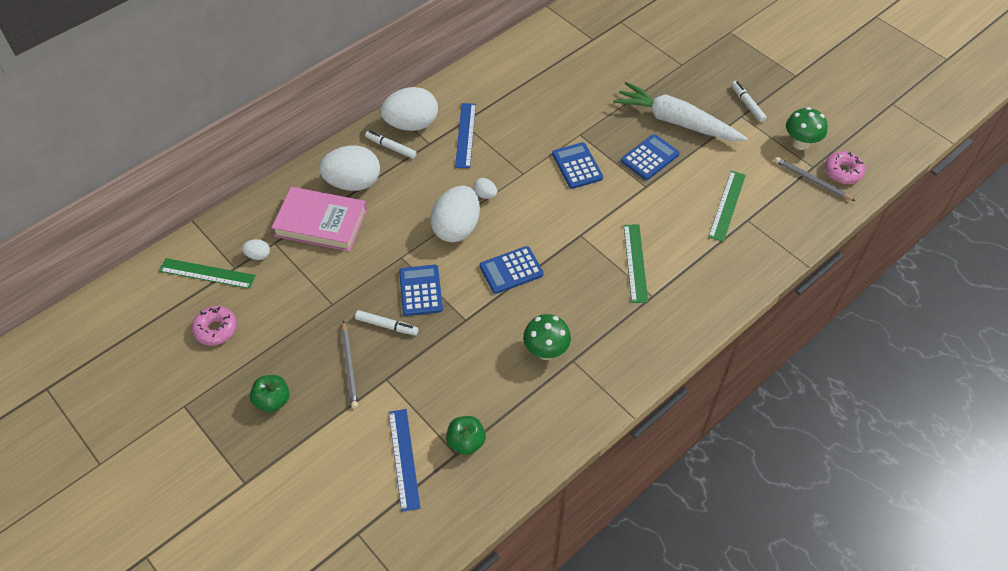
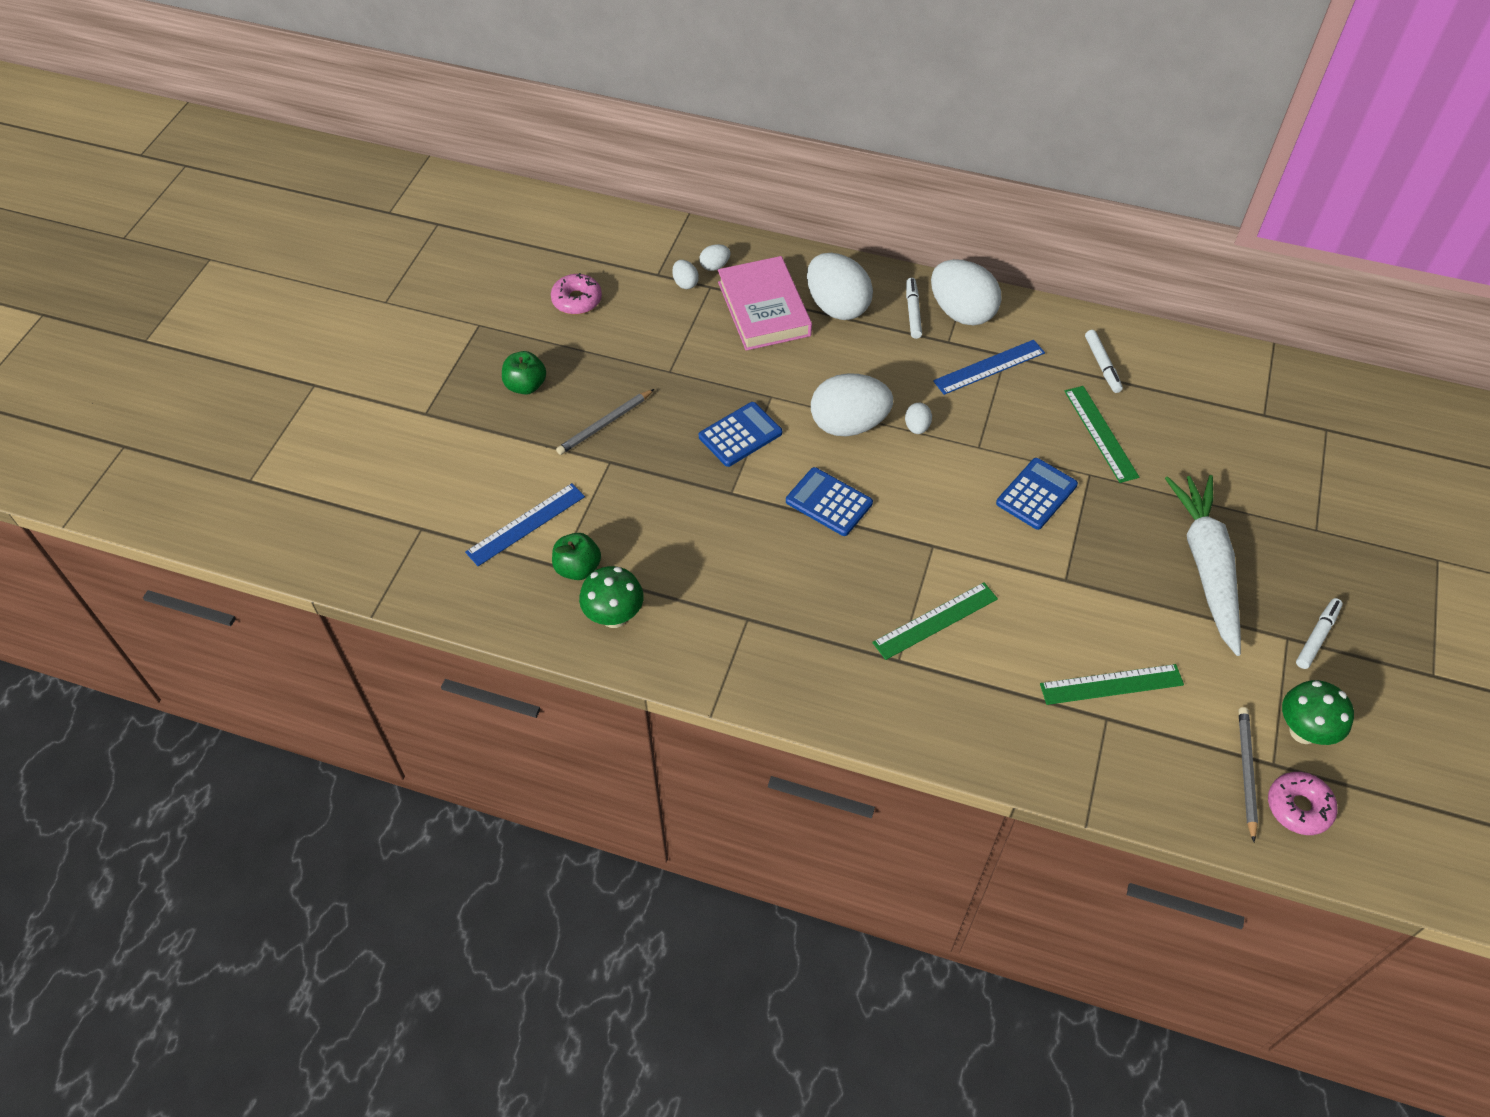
camera: 60 degrees right, 0 degrees up
green ruler [159,258,256,289] -> green ruler moved to [1065,386,1139,483]
white marker [355,310,419,335] -> white marker moved to [1085,330,1123,393]
green mushroom [523,314,571,360] -> green mushroom moved to [579,566,644,628]
blue calculator [621,134,680,180] -> none
none -> white egg [700,244,730,271]

